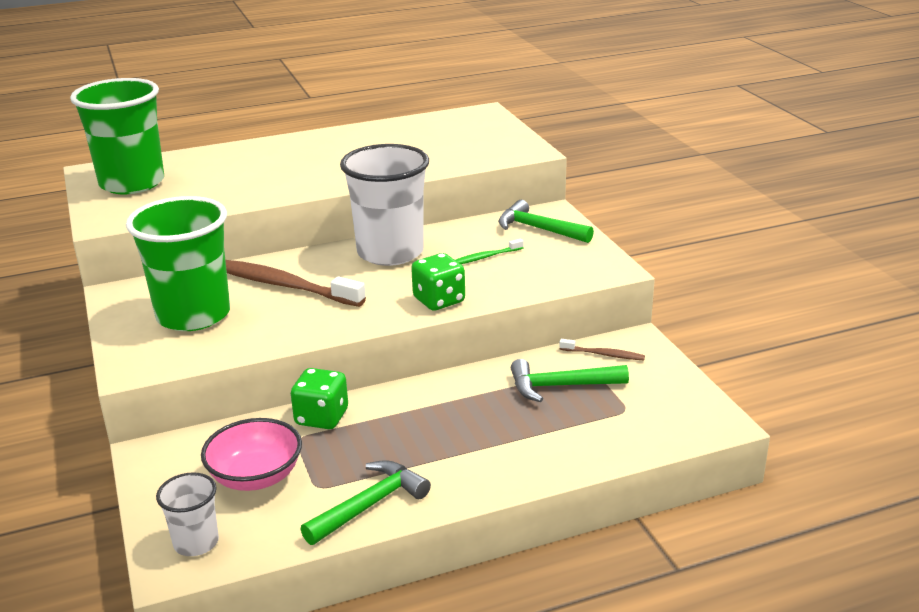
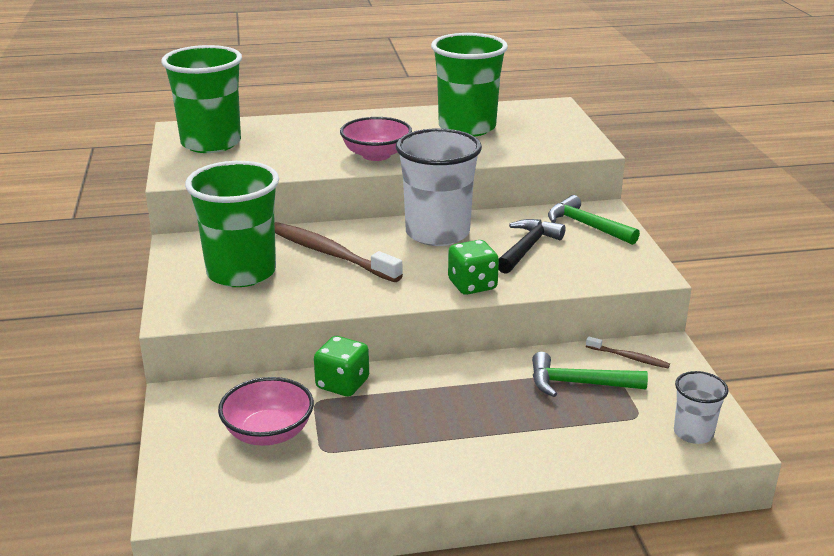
camera: 10 degrees right, 0 degrees up
white cup [156,472,219,556] -> white cup moved to [674,371,728,444]
green hammer [300,460,431,545] -> none
green toothbrush [456,239,524,264] -> black hammer [498,219,565,274]
none -> pink bowl [340,117,412,161]
none -> green cup [431,33,508,137]

